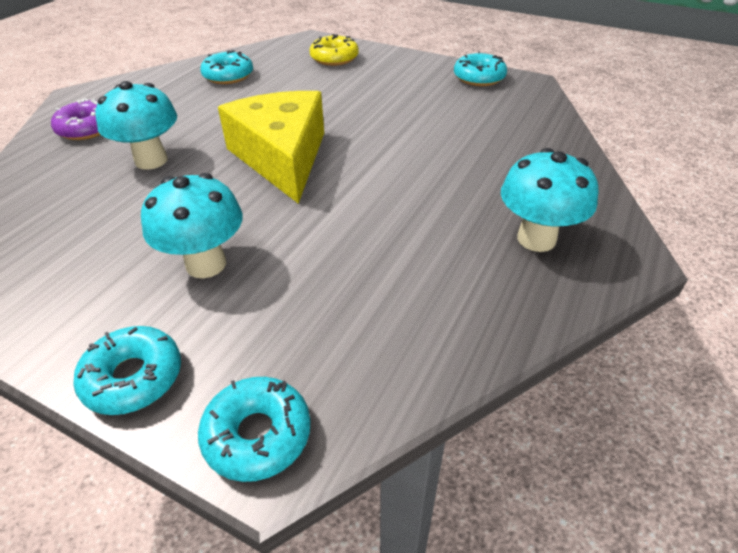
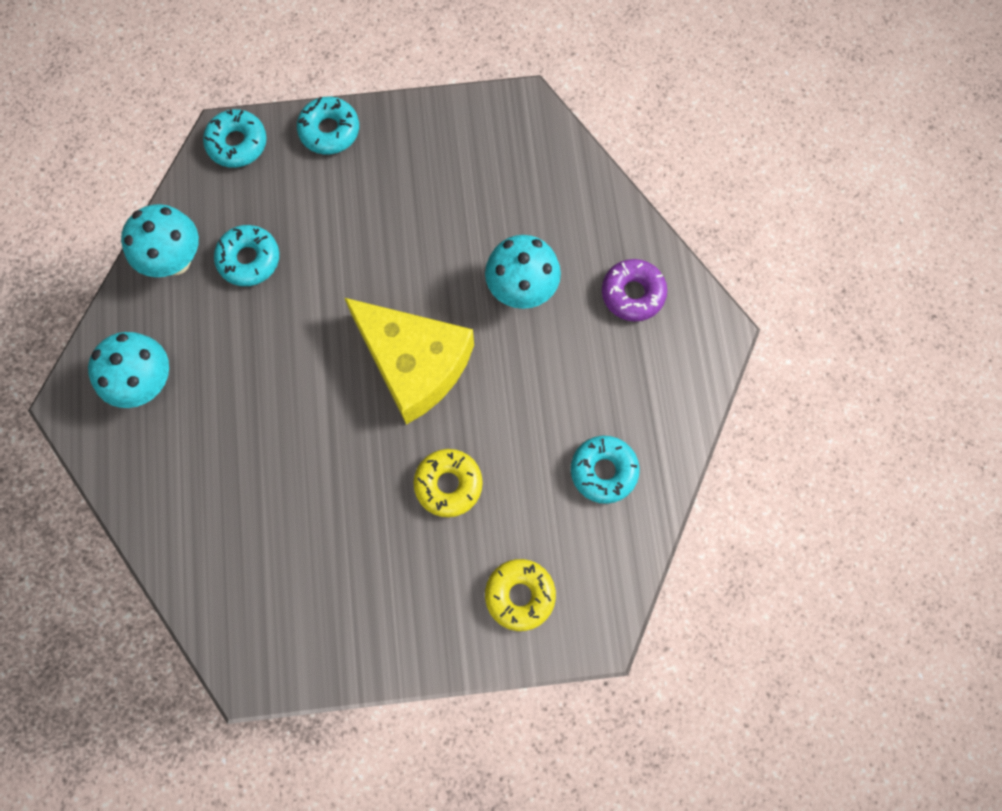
camera: 145 degrees right, 30 degrees up
turquoise mushroom [141,173,243,278] -> turquoise mushroom moved to [121,204,199,277]
turquoise donut [454,51,507,86] -> turquoise donut moved to [214,225,279,286]
none -> yellow donut [413,449,483,517]

